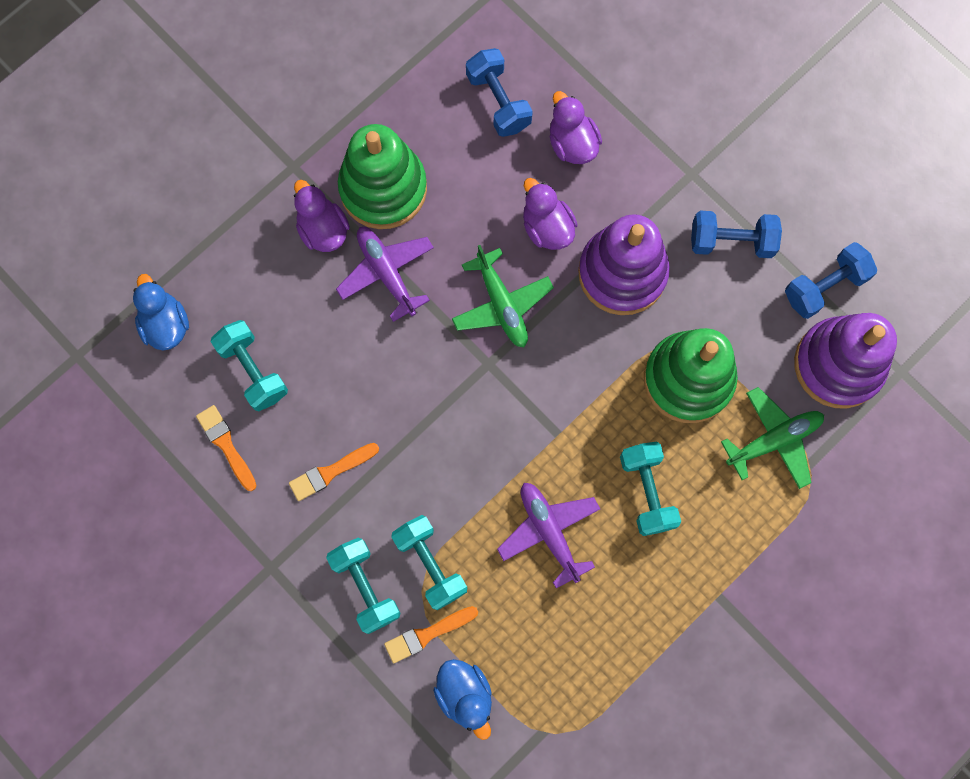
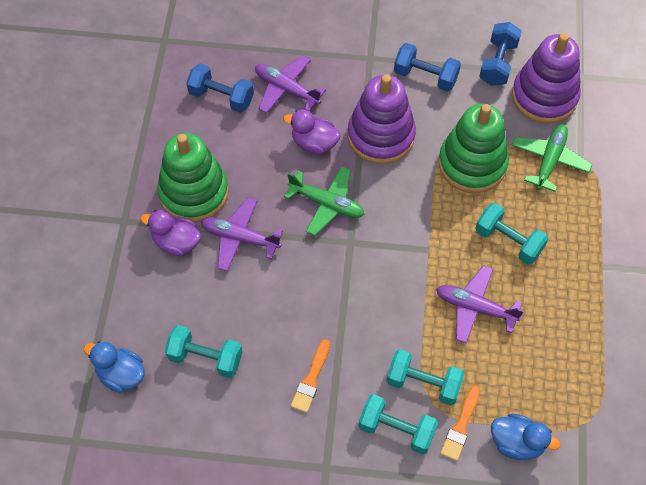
camera: 40 degrees left, 15 degrees down
orange brush [196,405,257,491] -> none
purple duck [549,91,602,164] -> purple plane [255,55,326,113]
blue dumbbell [691,211,782,258] -> blue dumbbell turned 60 degrees clockwise [394,43,461,91]

